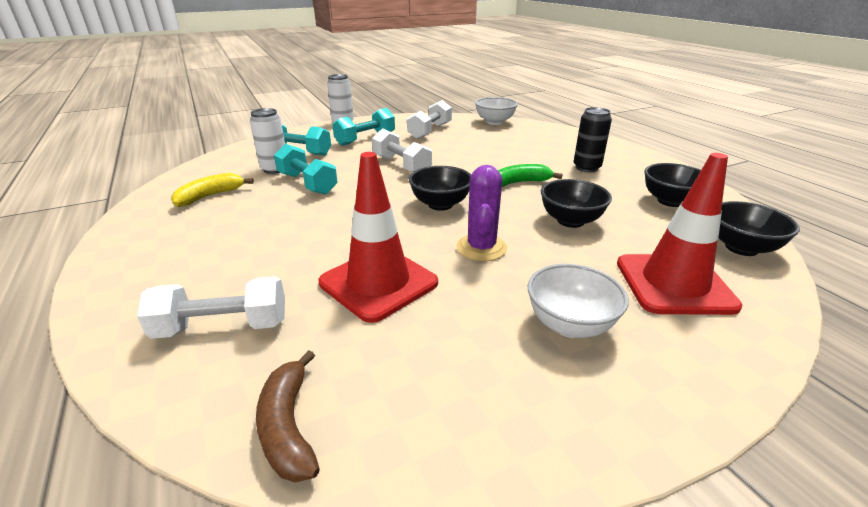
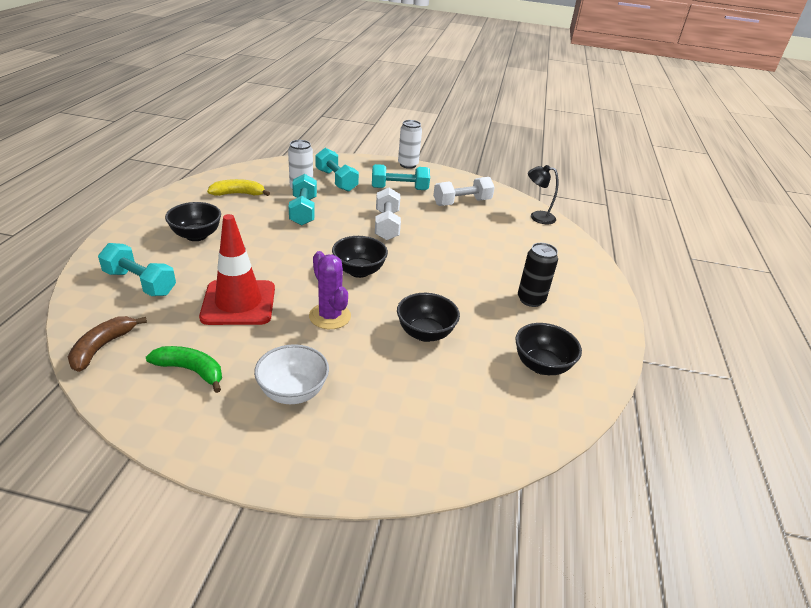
camera: 35 degrees right, 5 degrees up
white dumbbell [137,276,285,339] -> turquoise dumbbell [98,243,176,296]
purple cactus [456,165,507,261] -> purple cactus turned 75 degrees counterclockwise [309,251,351,329]
white bowl [475,97,518,125] -> black lamp [528,165,558,224]
green banana [498,164,562,187] -> green banana moved to [146,346,222,393]
red traffic cone [617,153,742,315] -> none
black bowl [719,201,800,256] -> black bowl moved to [165,202,221,241]

